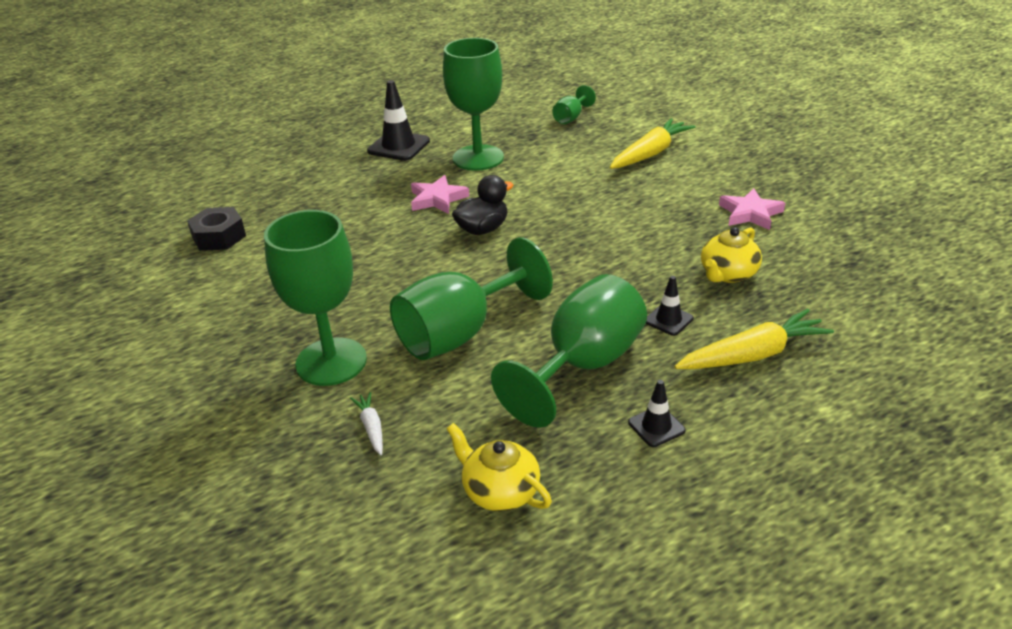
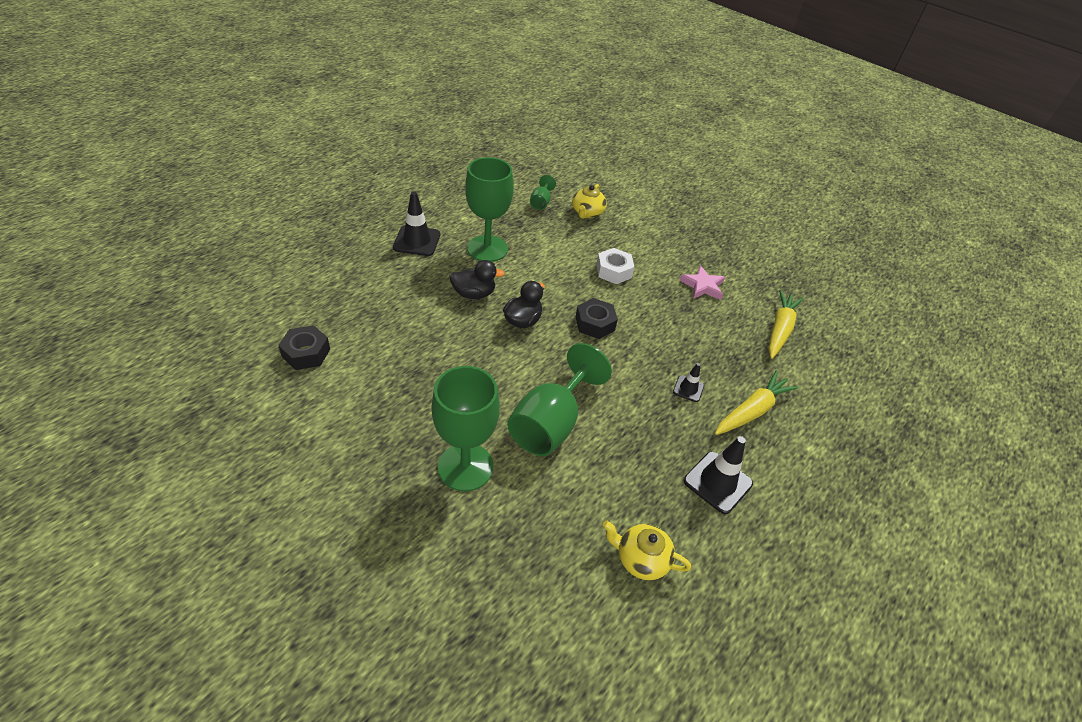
camera: 25 degrees left, 10 degrees up
white carrot [350,392,383,455] -> none
pink star [411,175,469,214] -> black duck [449,260,505,299]
green goblet [491,274,647,428] -> none
yellow carrot [610,118,695,169] -> yellow carrot moved to [768,290,803,359]
black traffic cone [628,380,686,447] -> black traffic cone [684,436,753,514], size x1.78
yellow teapot [701,227,762,283] -> yellow teapot moved to [572,184,607,219]
none -> black nut [576,298,618,339]
none -> white nut [596,248,634,284]

